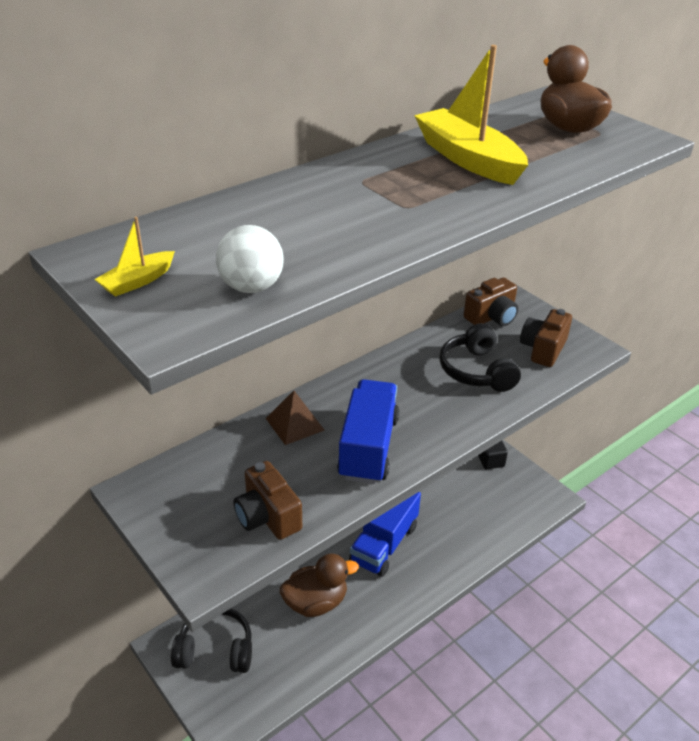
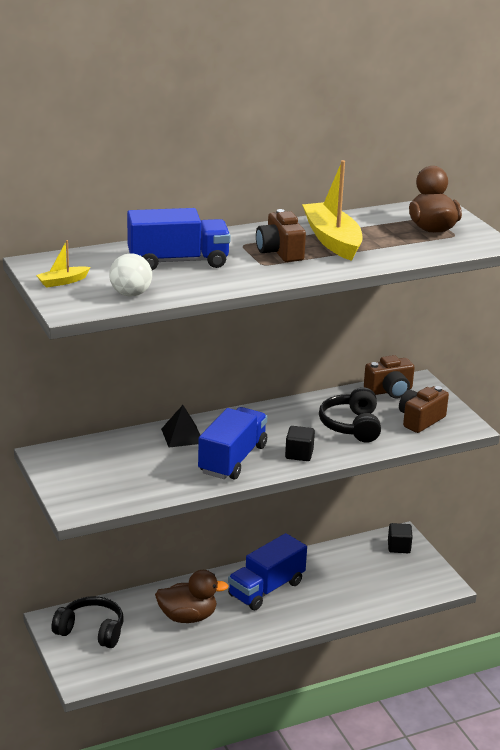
camera: 15 degrees right, 10 degrees down
brown camera [234,461,302,540] -> brown camera moved to [256,209,306,262]
brown pyramid [266,391,324,445] -> black pyramid [161,405,200,447]
none -> blue truck [127,208,231,270]
none -> black cube [285,426,315,461]

